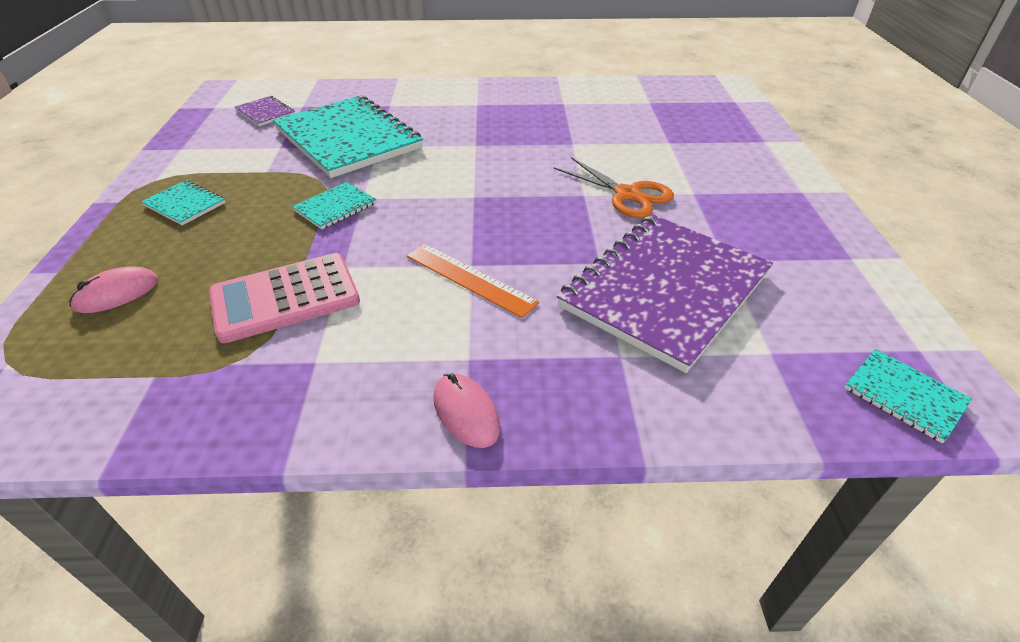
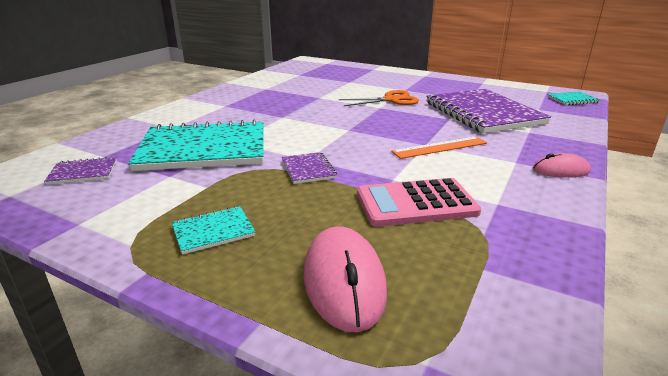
camera: 60 degrees left, 15 degrees down
pink mouse [69,266,158,313] -> pink mouse [304,226,387,332], size x1.69
pink calculator [209,253,360,343] -> pink calculator turned 75 degrees clockwise [357,178,481,227]
turquoise notebook [292,182,376,229] -> purple notebook [282,152,337,184]

